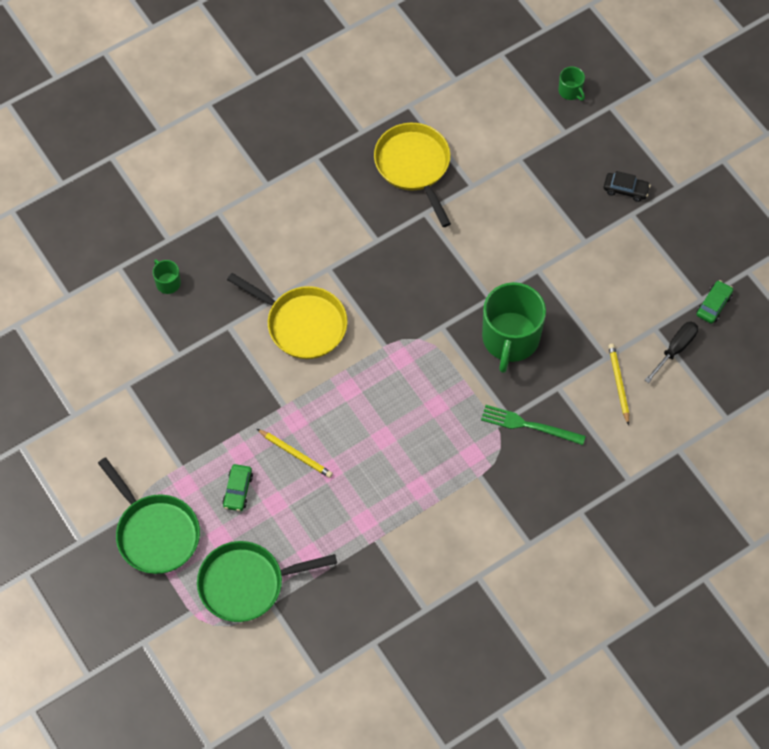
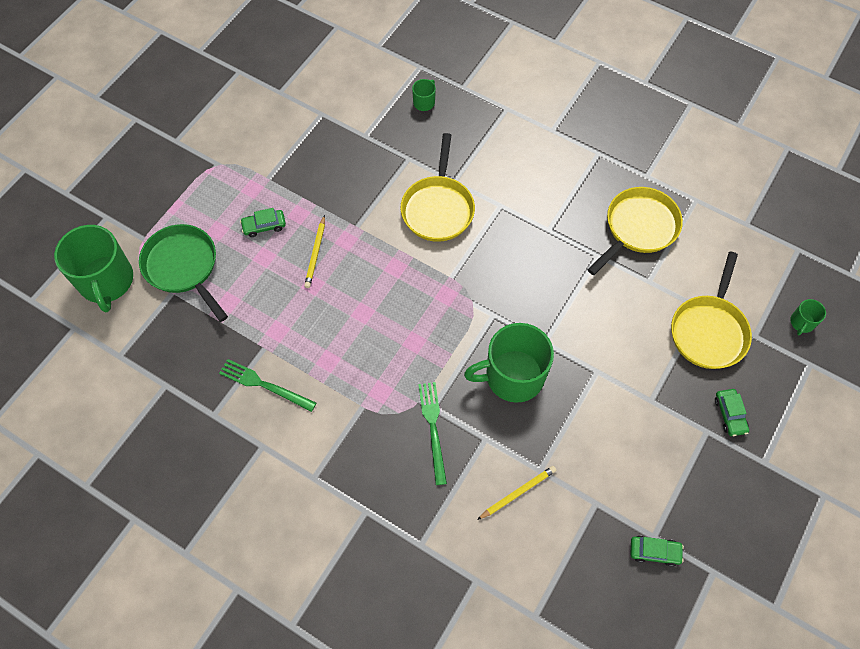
camera: 65 degrees right, 0 degrees up
green pan [98,457,200,574] -> none
black car [604,171,651,202] -> green car [715,389,749,436]
black screwdriver [645,322,698,383] -> none
none -> green mug [54,225,133,312]
none -> green fork [219,359,316,412]
none -> yellow pan [671,251,752,369]

